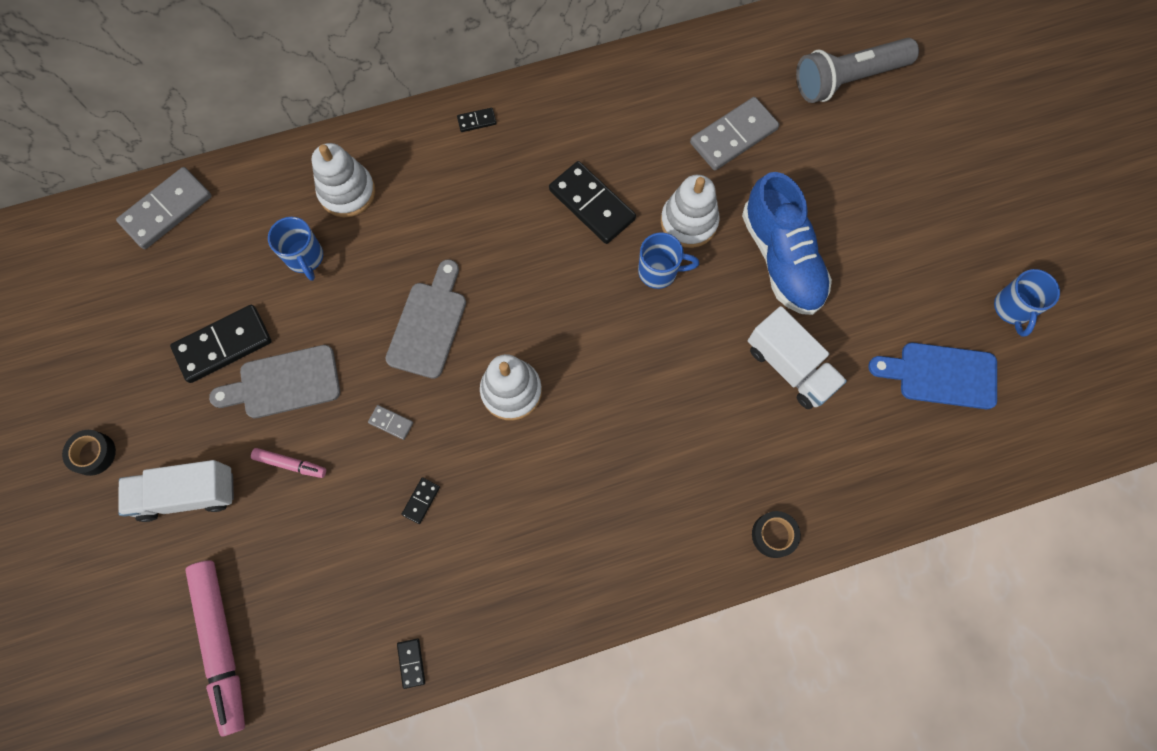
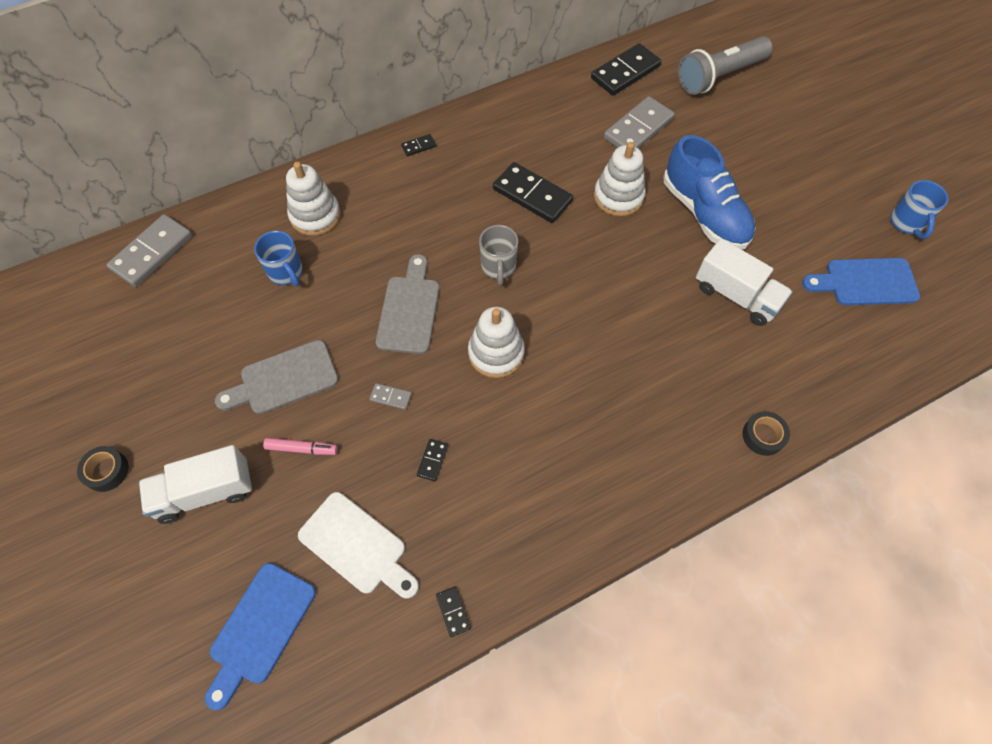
camera: 10 degrees left, 10 degrees down
black domino [170,305,272,383] -> black domino moved to [591,43,662,96]
pink marker [185,560,245,737] -> blue cutting board [205,563,316,710]
blue mug [638,232,699,289] -> none
none -> white cutting board [298,492,419,599]
none -> grey mug [479,225,518,285]

